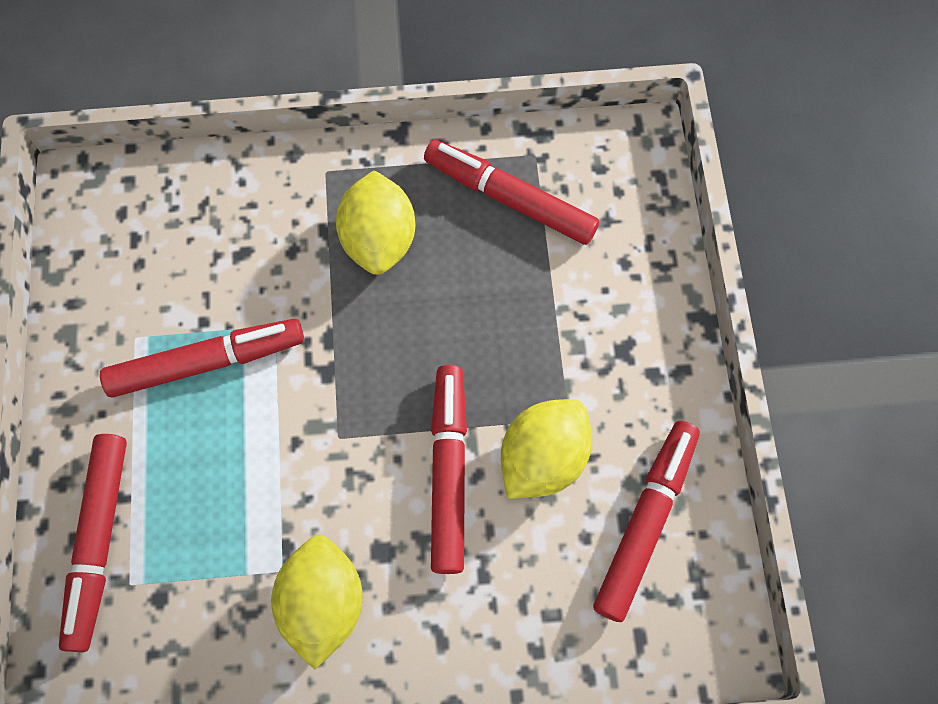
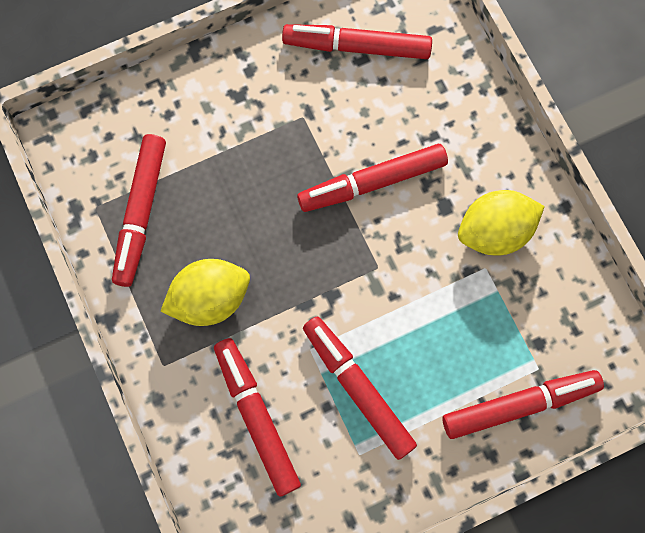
camera: 110 degrees left, 5 degrees up
yellow lemon [501,399,592,499] -> none
none -> red marker [214,338,301,497]

